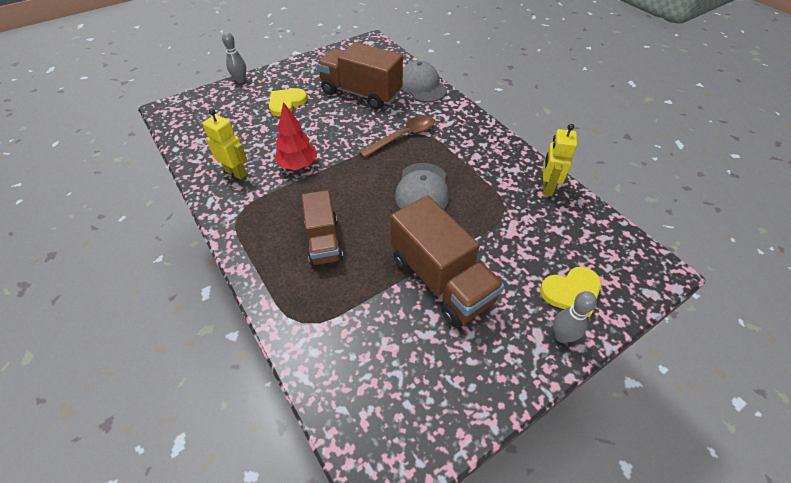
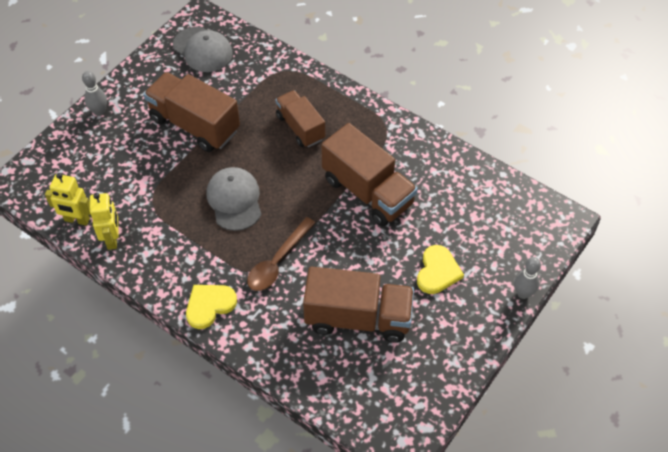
camera: 160 degrees right, 5 degrees up
yellow robot [202,109,248,180] -> yellow robot moved to [45,173,90,226]
red tree [274,102,317,170] -> brown truck [321,123,418,226]
grey cap [400,61,447,102] -> grey cap moved to [173,27,233,72]
yellow heart [540,267,601,317] -> yellow heart moved to [186,285,237,329]

